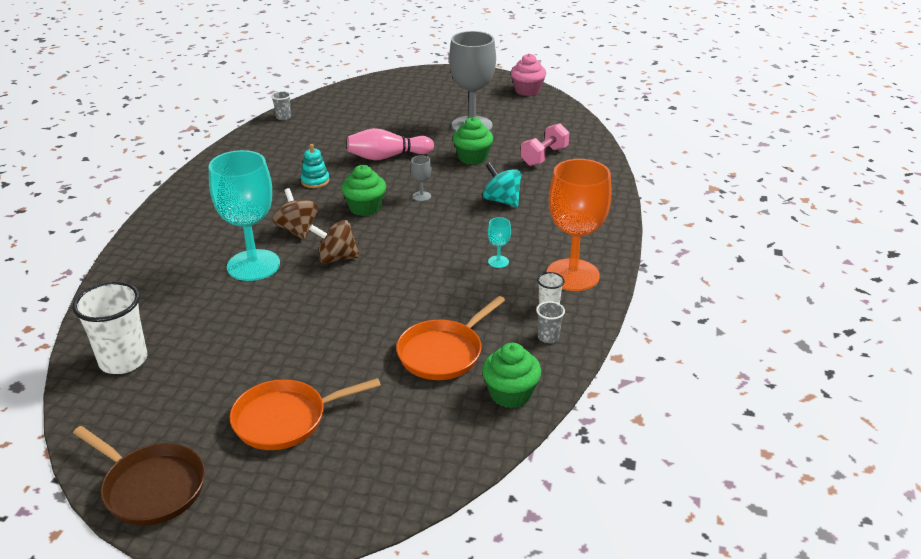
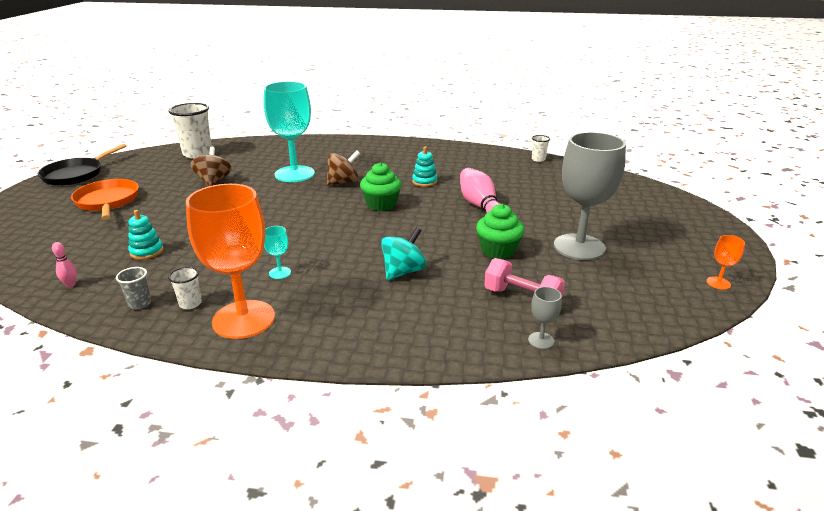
camera: 85 degrees right, 5 degrees down
brown pan [73,426,205,526] -> black pan [38,144,127,186]
grey cup [271,91,291,120] -> white cup [532,135,550,162]
brown spinning top [309,220,360,264] -> brown spinning top moved to [191,147,232,186]
orange pan [396,296,505,380] -> turquoise stacking toy [128,210,164,260]
grey goblet [410,155,432,201] -> grey goblet moved to [528,287,562,349]
green cupcake [482,343,541,408] -> pink bowling pin [52,242,77,287]
pink cupcake [511,54,546,96] -> orange goblet [706,235,745,290]

